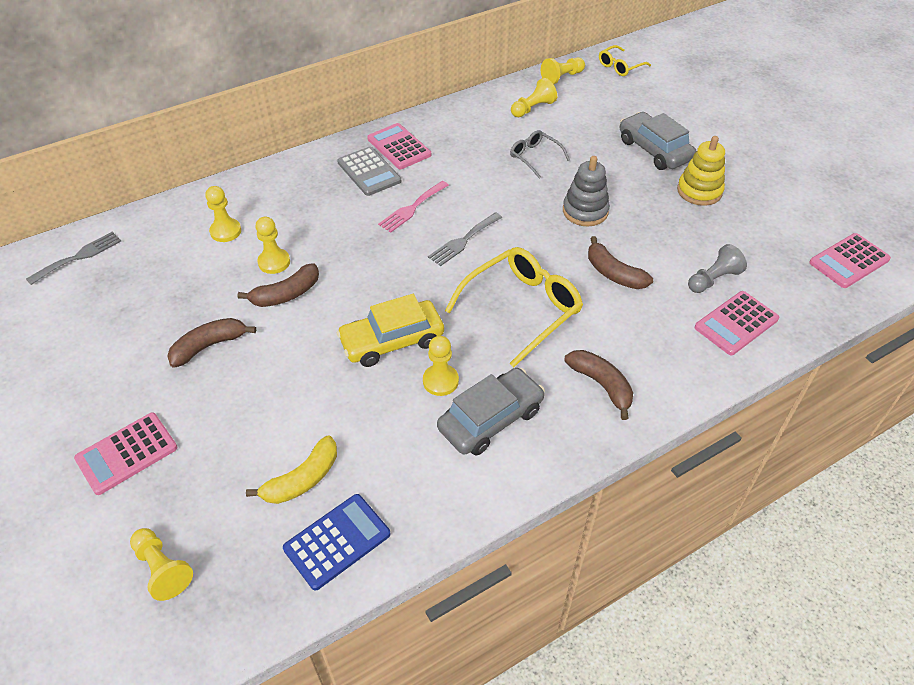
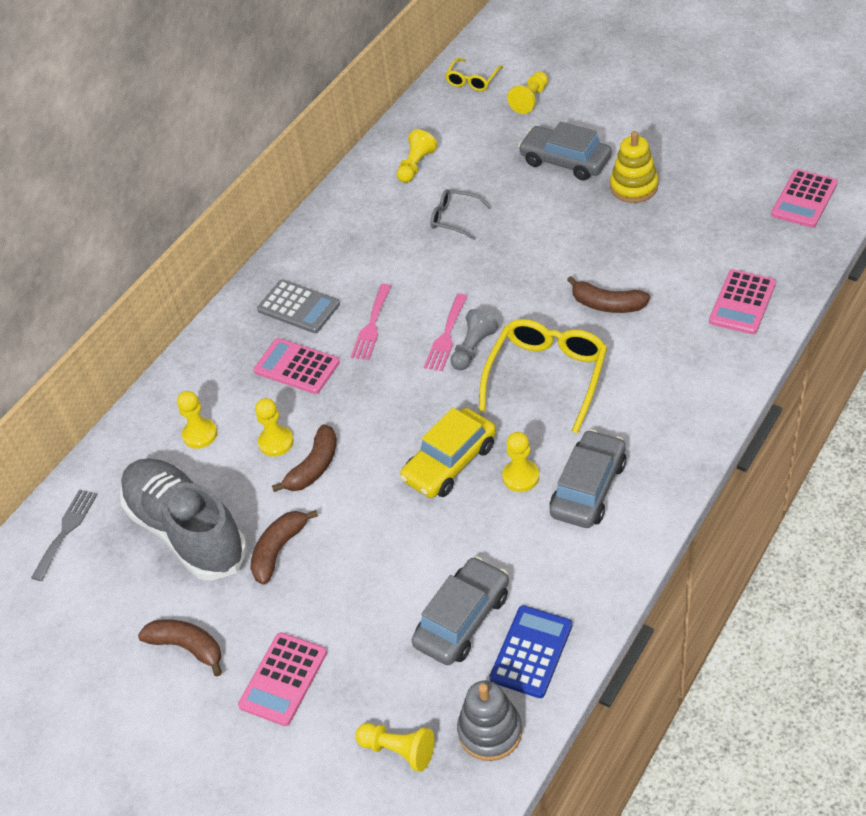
camera: 20 degrees left, 0 degrees up
yellow banana [246,436,337,504] -> grey car [412,557,509,665]
pink calculator [367,123,431,169] -> pink calculator moved to [254,338,340,394]
grey fork [428,212,502,266] -> pink fork [424,294,468,371]
yellow pawn [541,57,585,85] -> yellow pawn moved to [507,71,548,114]
grey stacking toy [563,156,610,226] -> grey stacking toy moved to [457,680,522,761]
brown banana [564,350,633,420] -> brown banana moved to [138,619,222,676]
grey pawn [688,244,747,293] -> grey pawn moved to [450,309,499,370]
none -> grey shoe [120,458,247,581]

